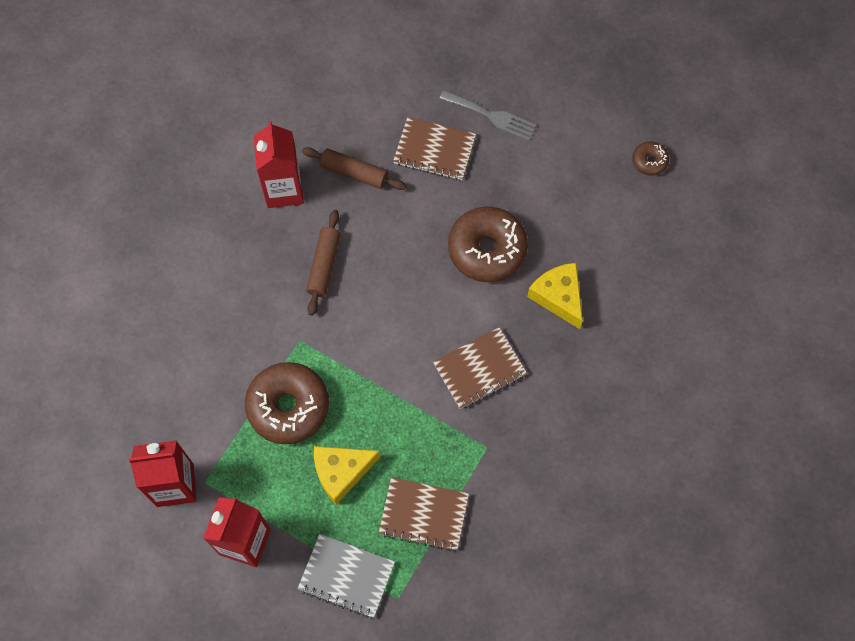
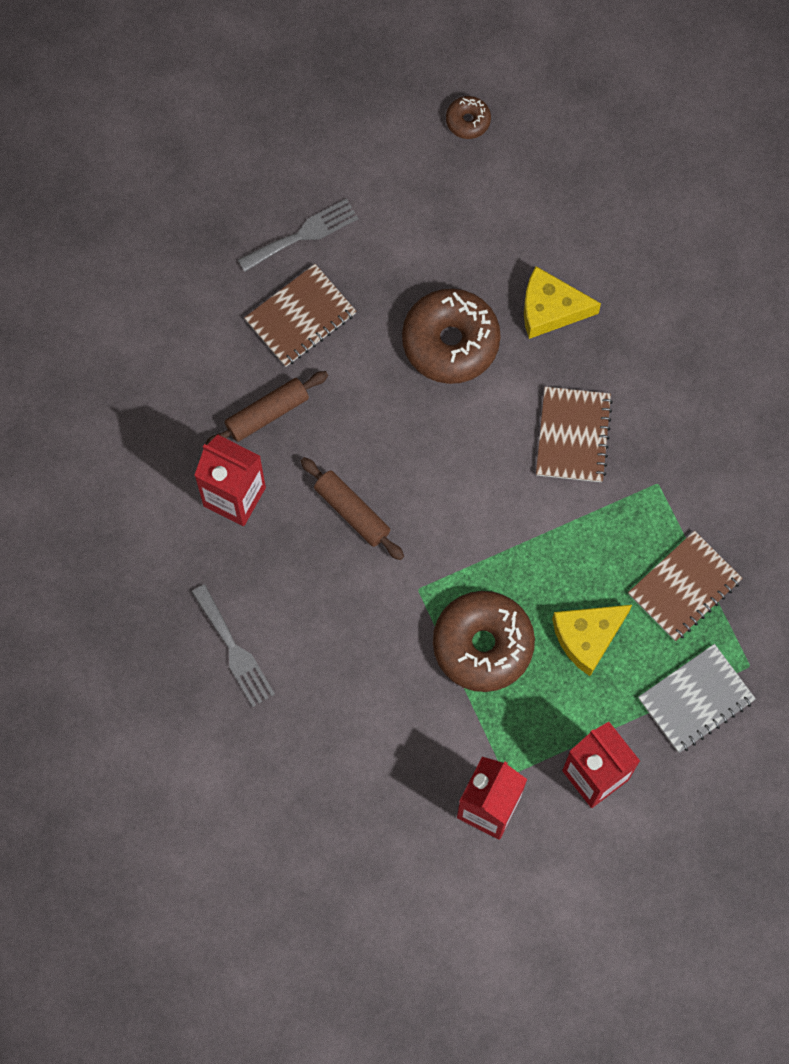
camera: 55 degrees left, 5 degrees up
yellow cheese [314,446,380,505] -> yellow cheese turned 45 degrees clockwise [552,605,632,676]
none -> grey fork [192,584,275,707]

